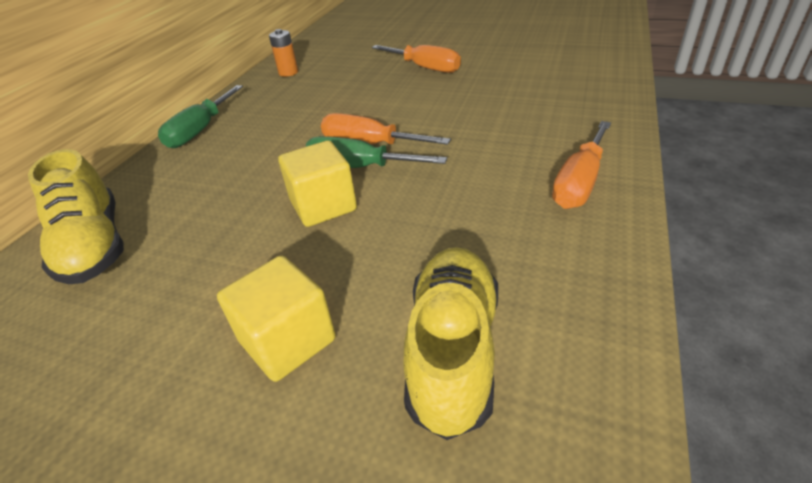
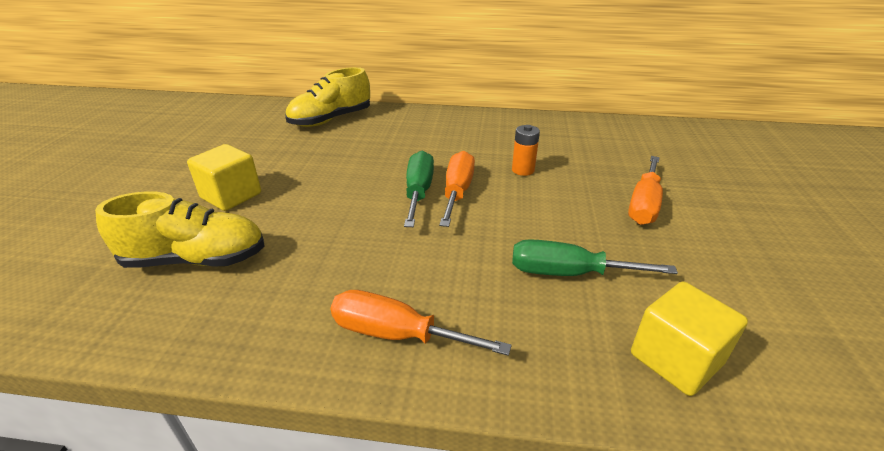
camera: 75 degrees right, 5 degrees down
green screwdriver [158,85,243,148] -> green screwdriver moved to [512,239,678,276]
orange battery [269,29,298,77] -> orange battery moved to [512,125,540,176]
yellow cube [278,140,357,227] -> yellow cube moved to [631,281,748,396]

